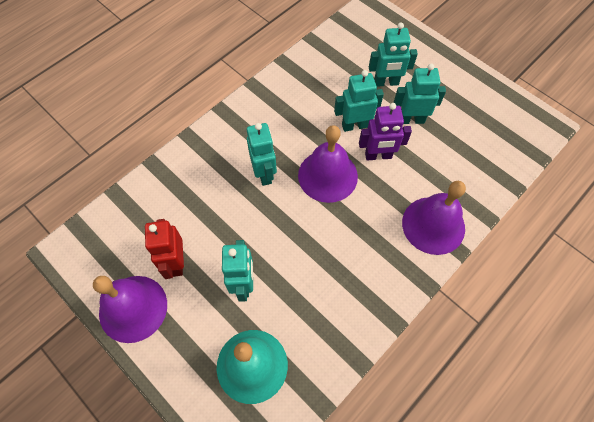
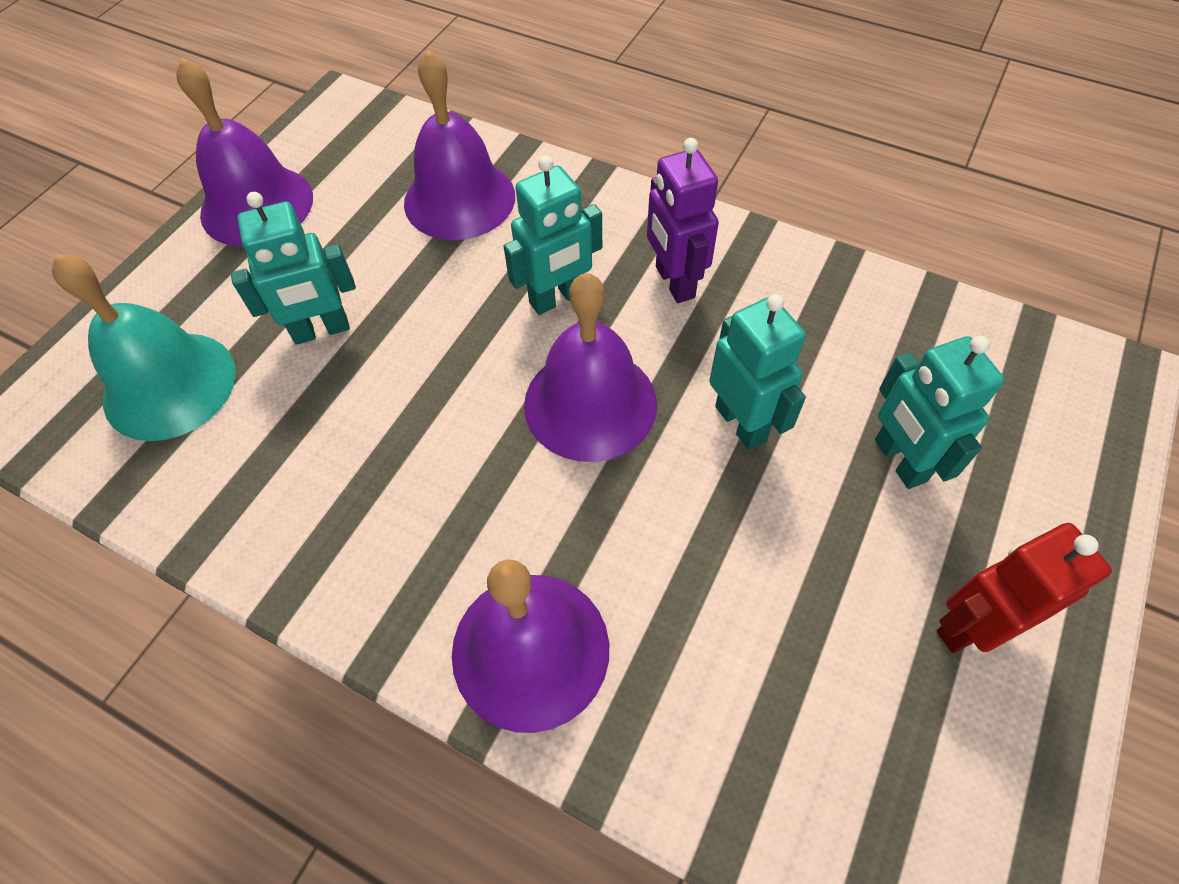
camera: 75 degrees right, 5 degrees down
red robot [145,219,184,279] -> red robot moved to [936,523,1112,653]
purple robot [359,103,412,161] -> purple robot moved to [647,138,719,303]
turquoise robot [394,64,446,124] -> none
none -> purple bell [404,50,515,240]

